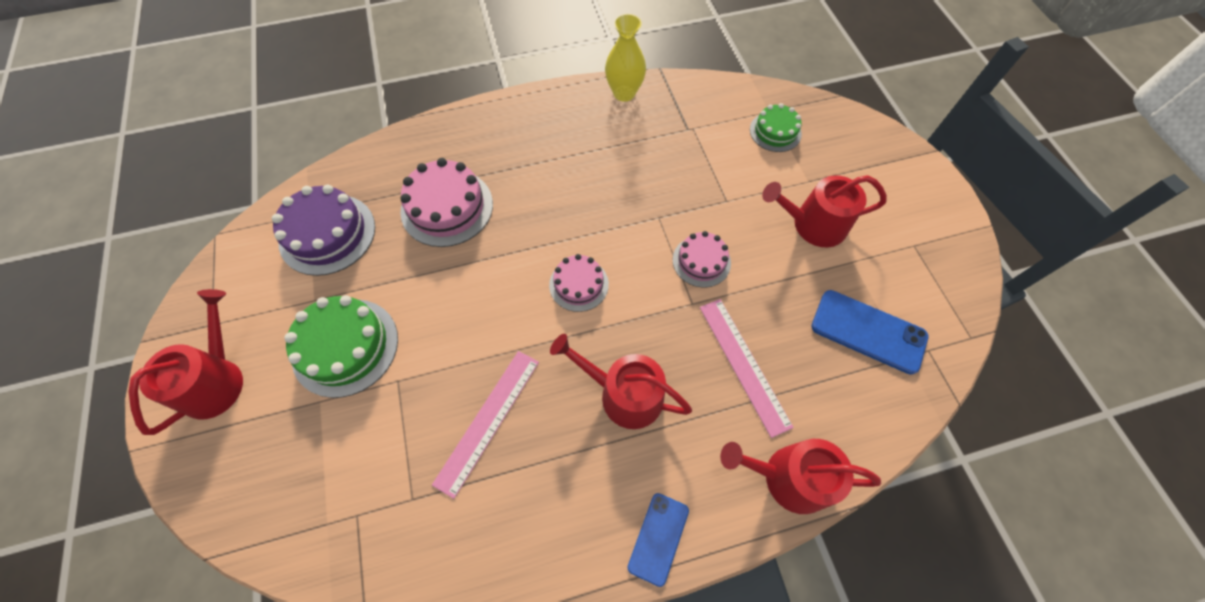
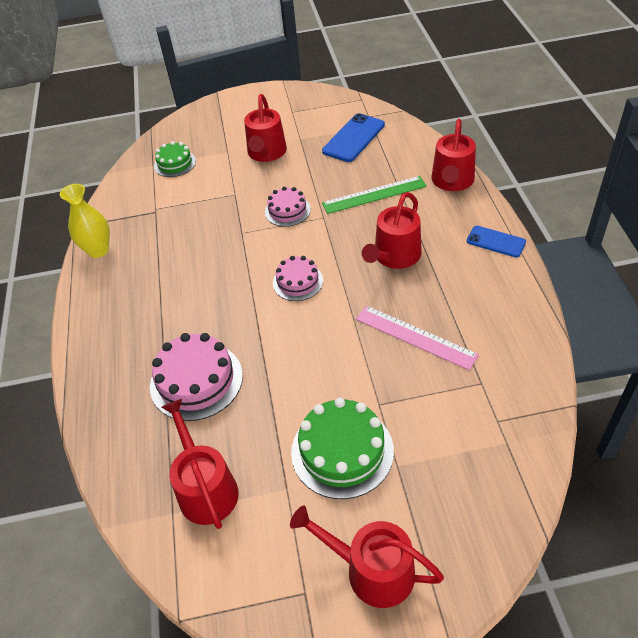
camera: 80 degrees left, 15 degrees down
purple cake [272,185,375,276] -> red watering can [161,399,238,529]
pink ruler [700,299,794,438] -> green ruler [322,176,427,214]

